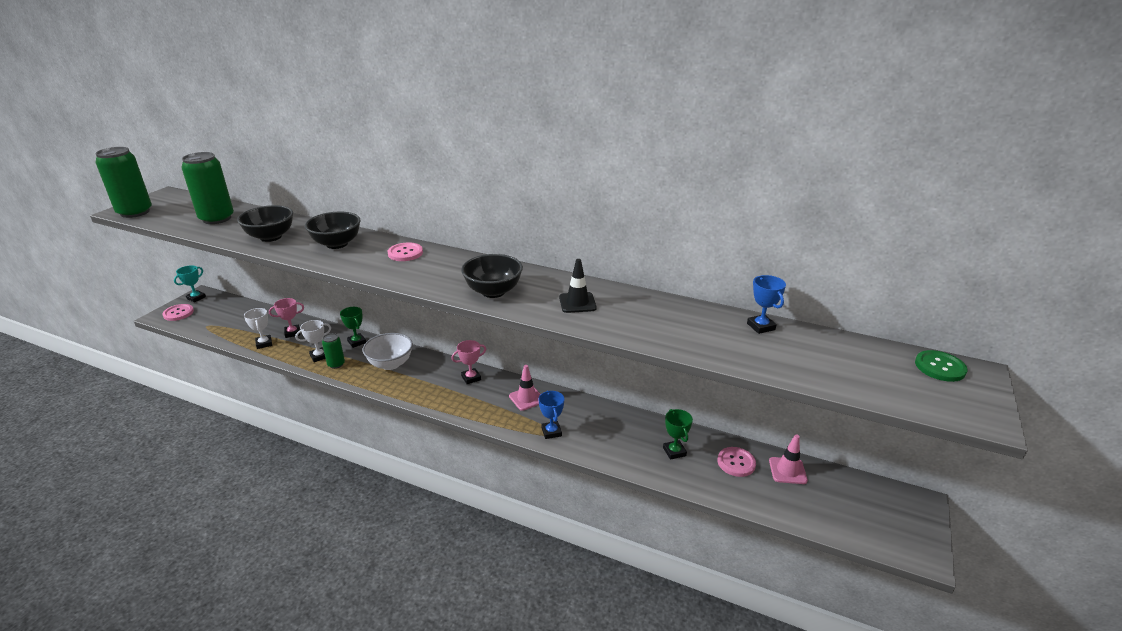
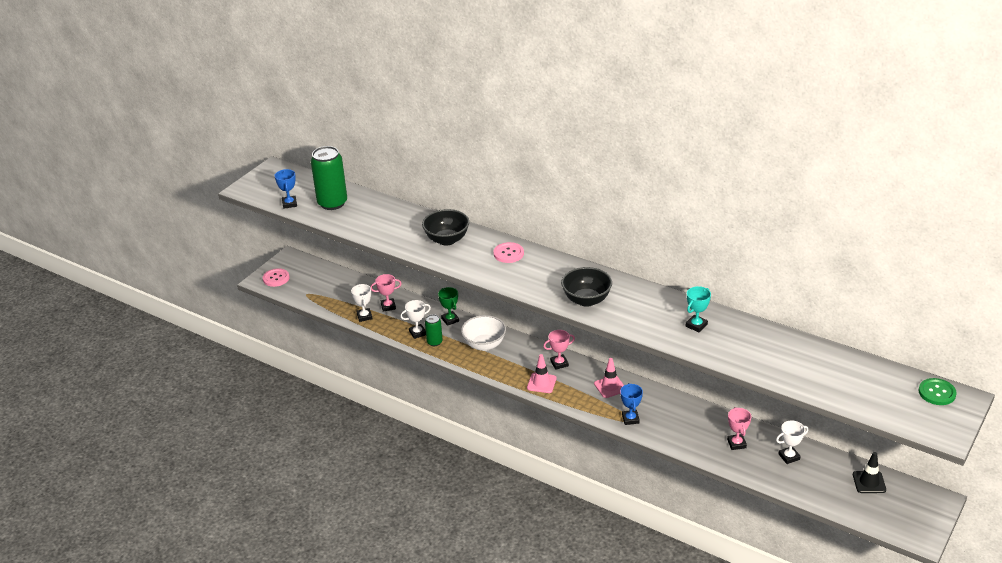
camera: 10 degrees right, 5 degrees up
green can [95,147,152,218] -> none
turquoise trophy [174,265,206,302] -> turquoise trophy moved to [686,286,711,332]
black bowl [237,205,293,242] -> none
black traffic cone [559,259,597,313] -> black traffic cone moved to [853,452,886,493]
green trophy [663,409,693,460] -> pink trophy [727,407,751,450]
pink button [717,447,756,477] -> white trophy [776,421,809,464]
blue trophy [747,275,786,334] -> blue trophy moved to [275,169,297,209]
pink traffic cone [769,434,808,484] -> pink traffic cone moved to [527,354,556,393]

